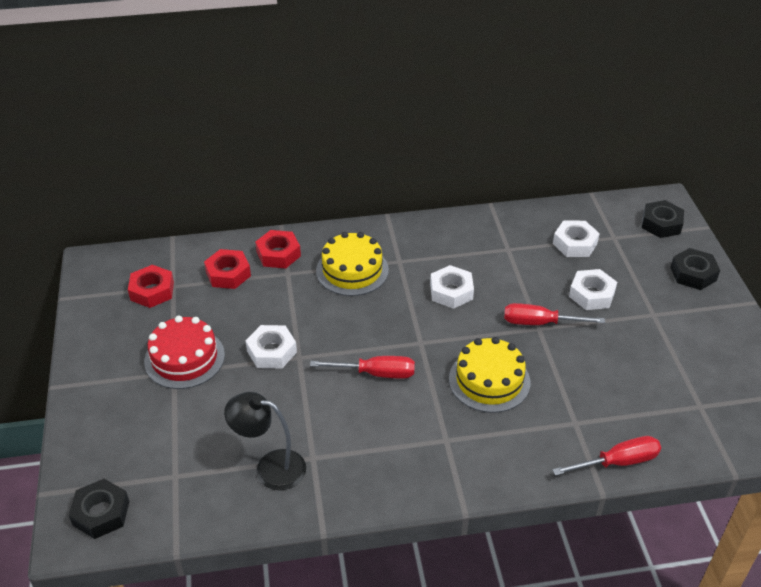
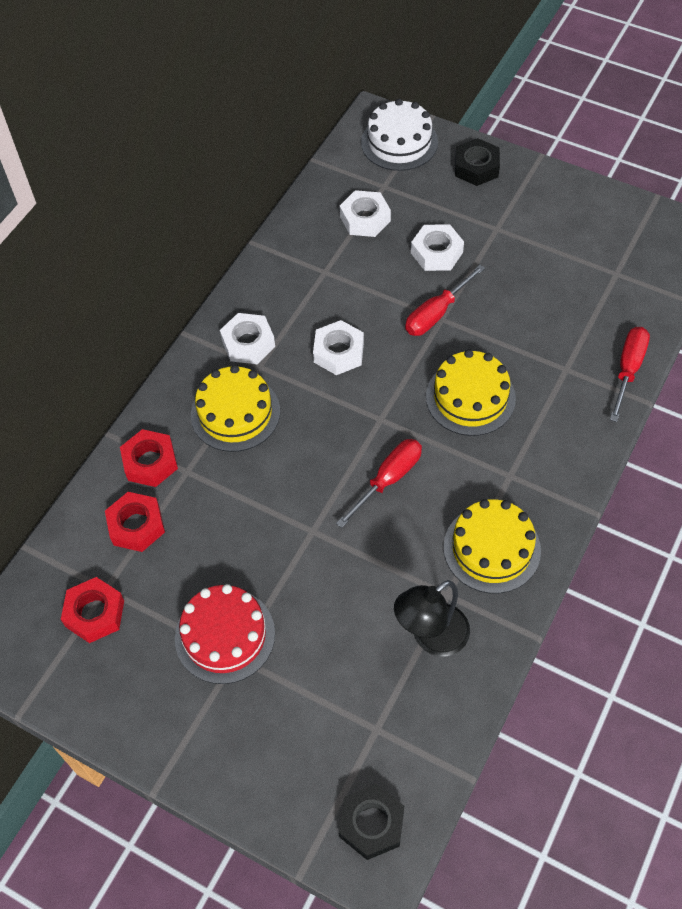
camera: 50 degrees left, 15 degrees up
white nut [246,325,297,368] -> white nut moved to [220,313,275,364]
black nut [642,200,684,238] -> white cake [361,99,438,171]
none -> yellow cake [444,499,541,593]

